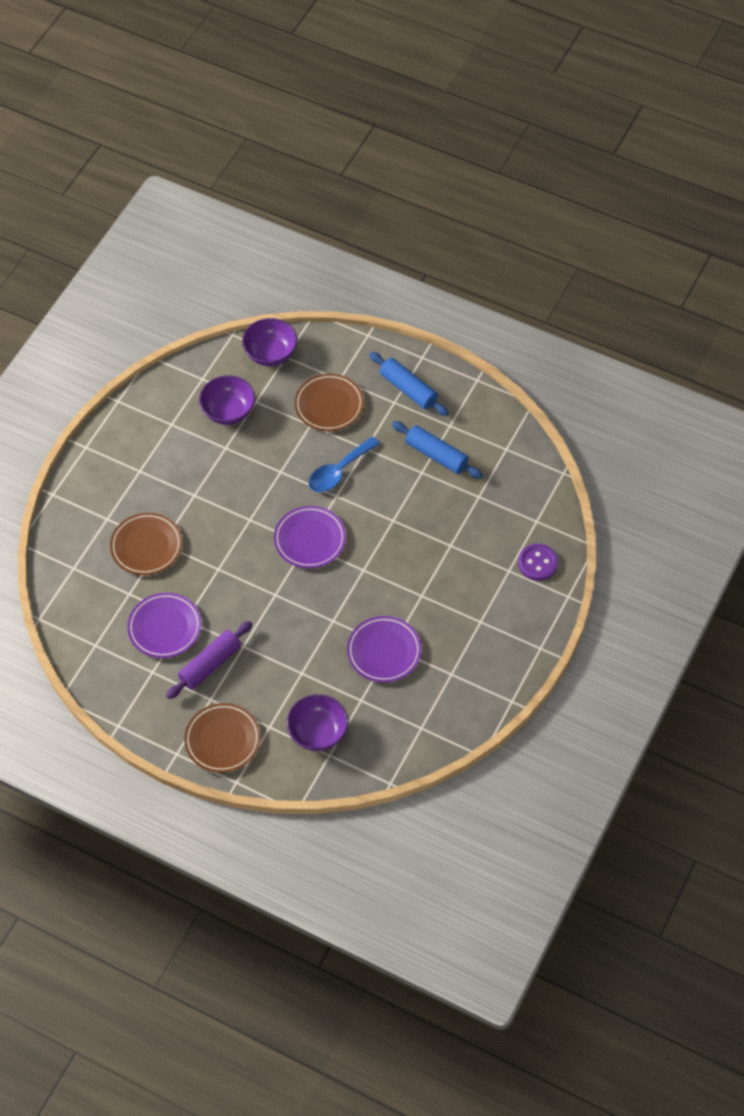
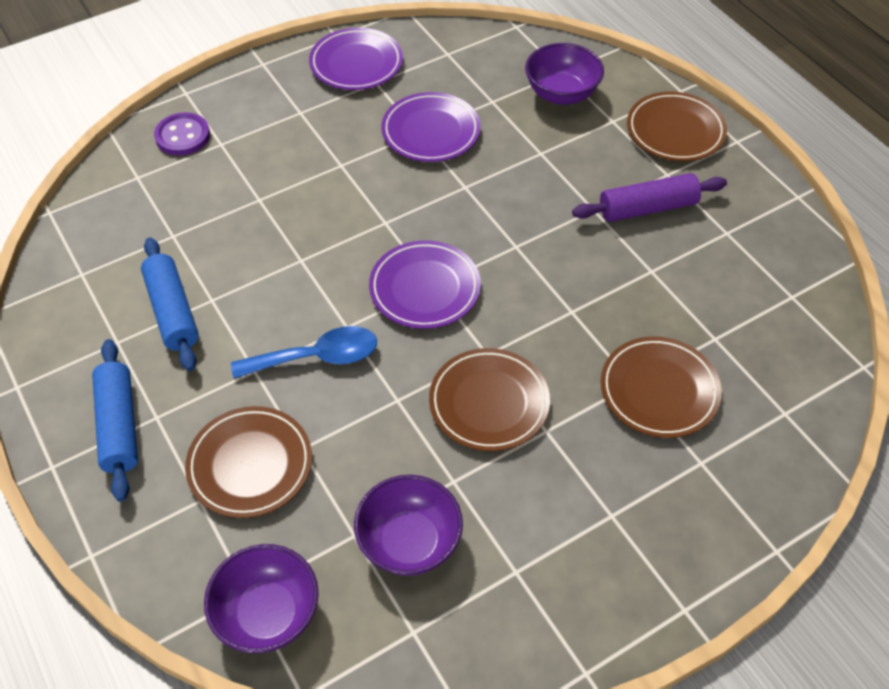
camera: 150 degrees left, 5 degrees down
purple plate [127,592,202,658] -> purple plate moved to [309,28,403,90]
none -> brown plate [429,348,550,451]

